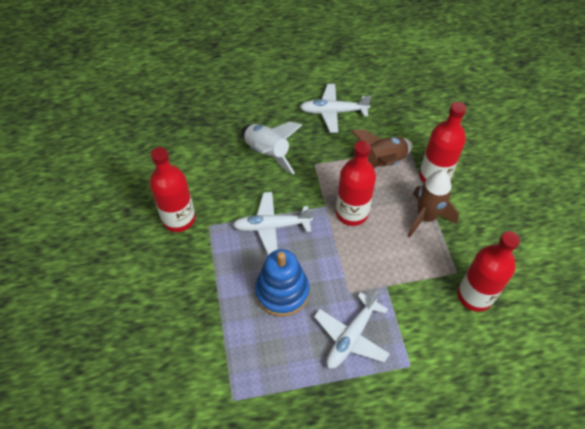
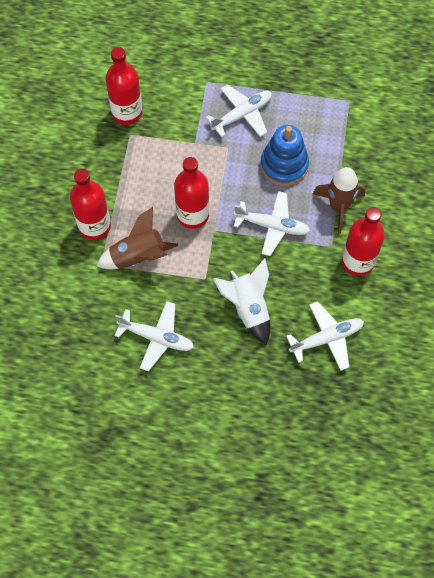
camera: 160 degrees left, 10 degrees up
brown rocket [408,170,459,238] -> brown rocket moved to [313,167,365,234]
none -> white plane [286,301,364,371]

